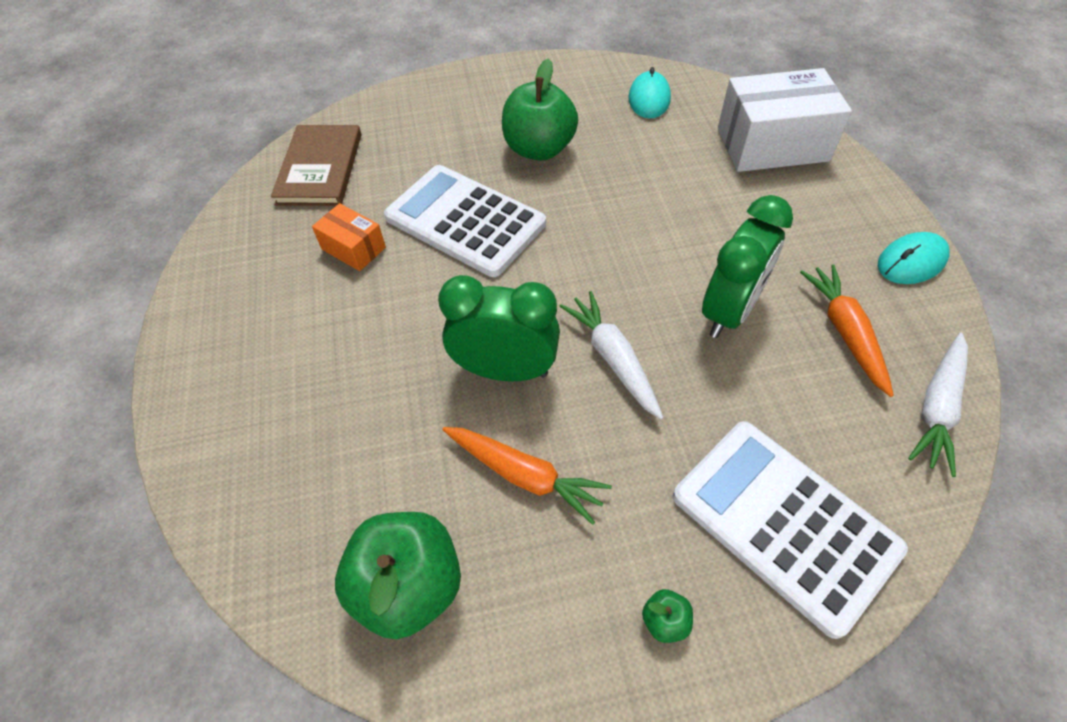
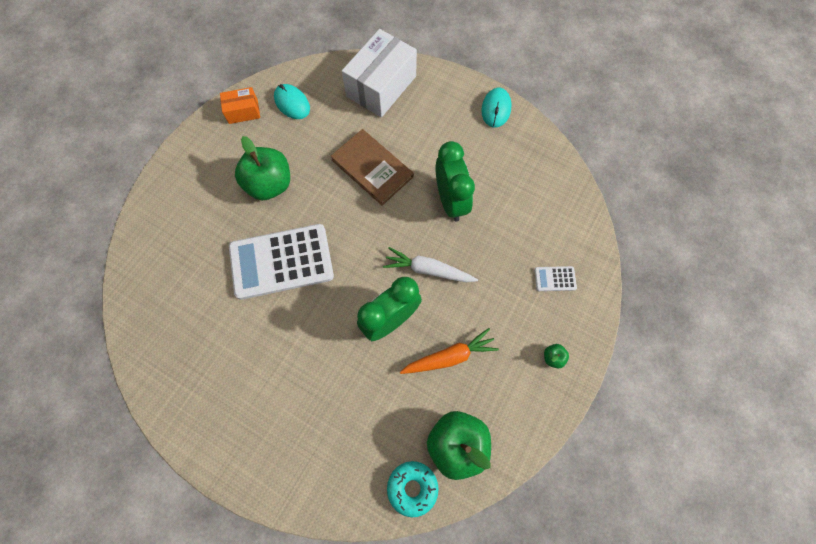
camera: 50 degrees left, 15 degrees up
brown book [271,125,361,206] -> brown book moved to [331,129,414,205]
orange box [312,203,386,271] -> orange box moved to [220,87,260,124]
white calculator [673,421,908,639] -> white calculator [534,266,577,291], size x0.40
orange carrot [800,265,894,397] -> none
white carrot [908,333,968,477] -> none
none -> turquoise donut [387,461,438,517]

